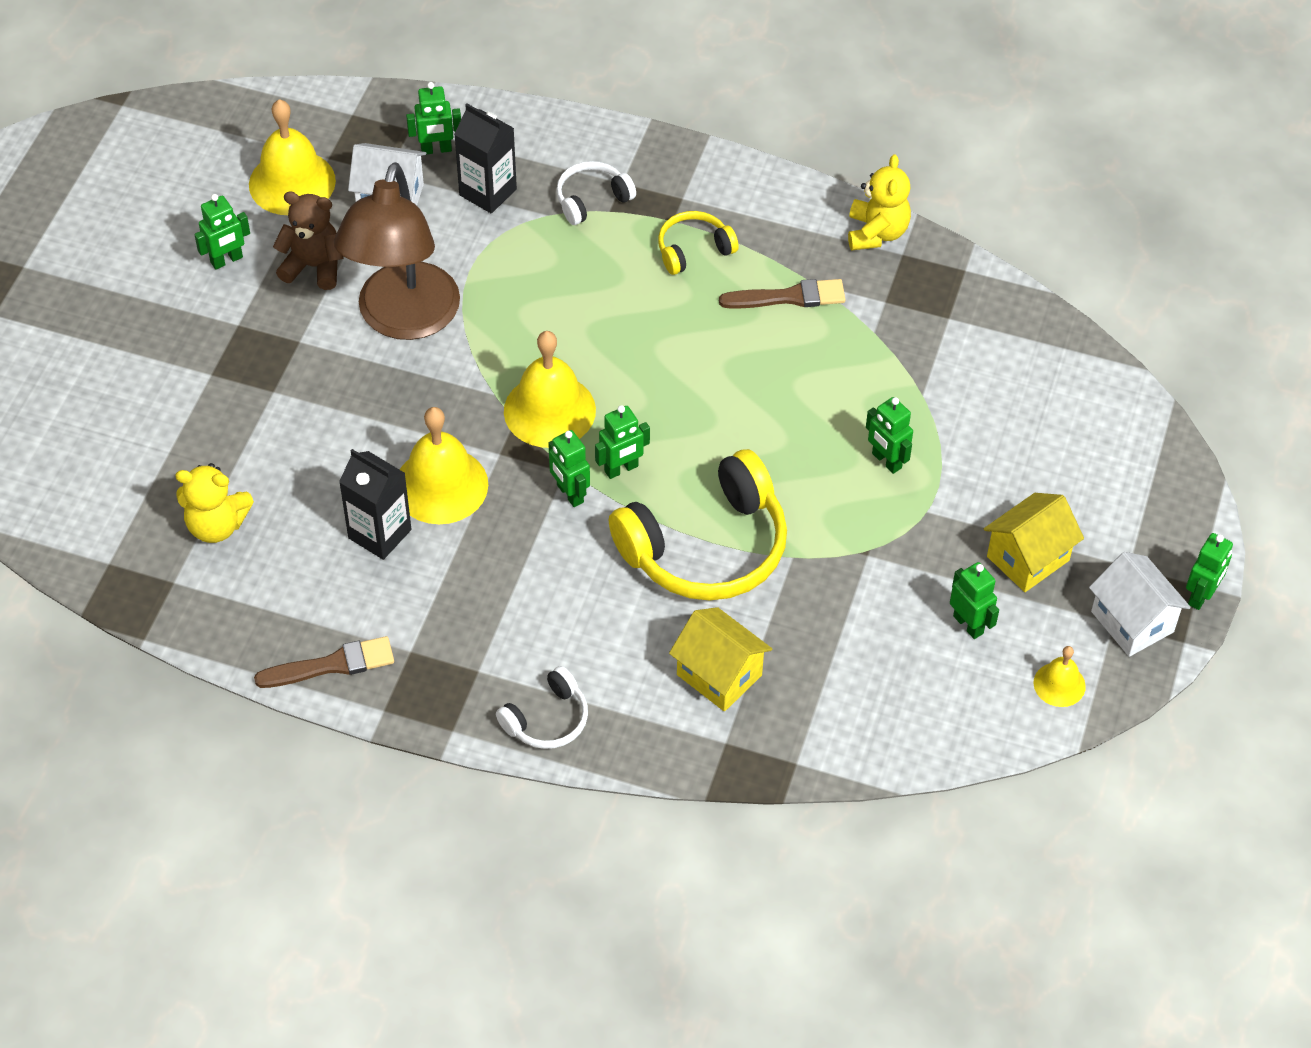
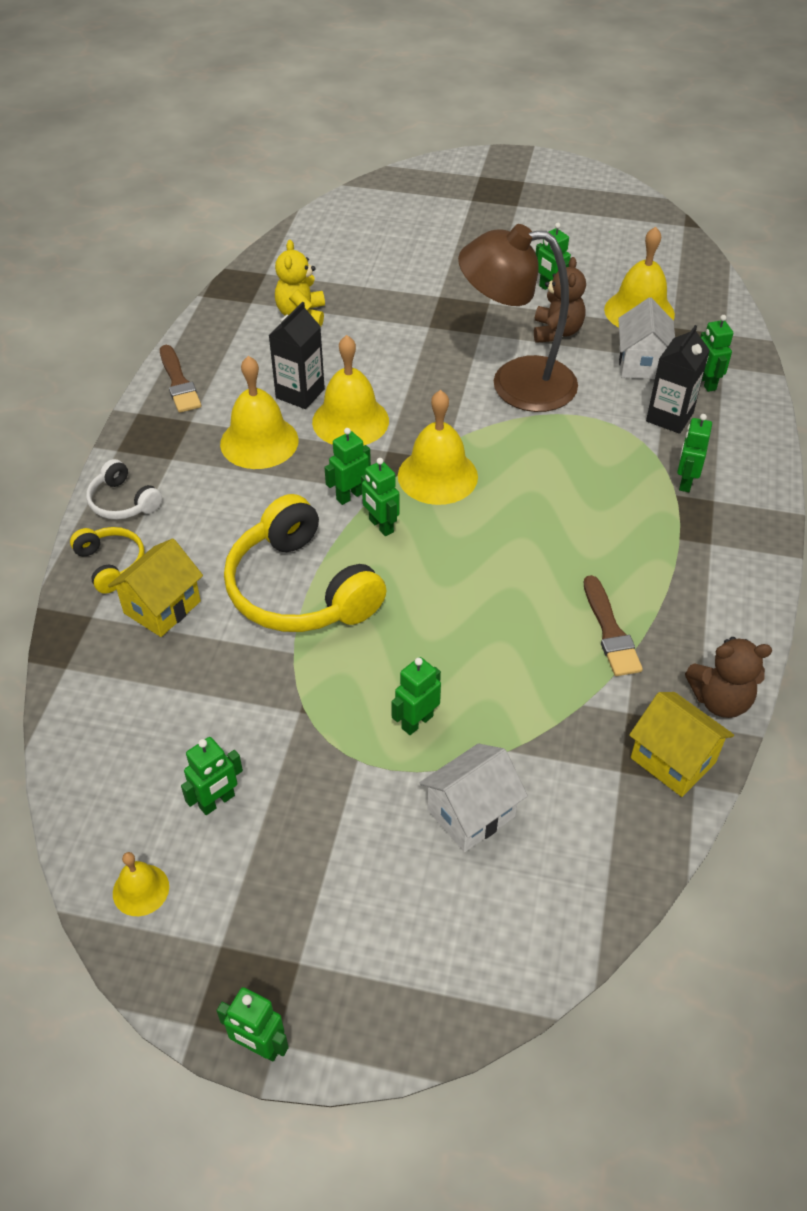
camera: 85 degrees right, 5 degrees down
white headphones [556,161,636,225] -> green robot [677,414,712,492]
yellow headphones [658,211,739,275] -> yellow headphones moved to [70,527,145,594]
yellow teddy bear [848,154,911,250] -> brown teddy bear [685,637,772,718]
yellow house [984,493,1084,592] -> yellow house moved to [629,692,734,797]
white house [1089,552,1191,657] -> white house moved to [420,743,528,852]
none -> yellow bell [220,356,299,469]

